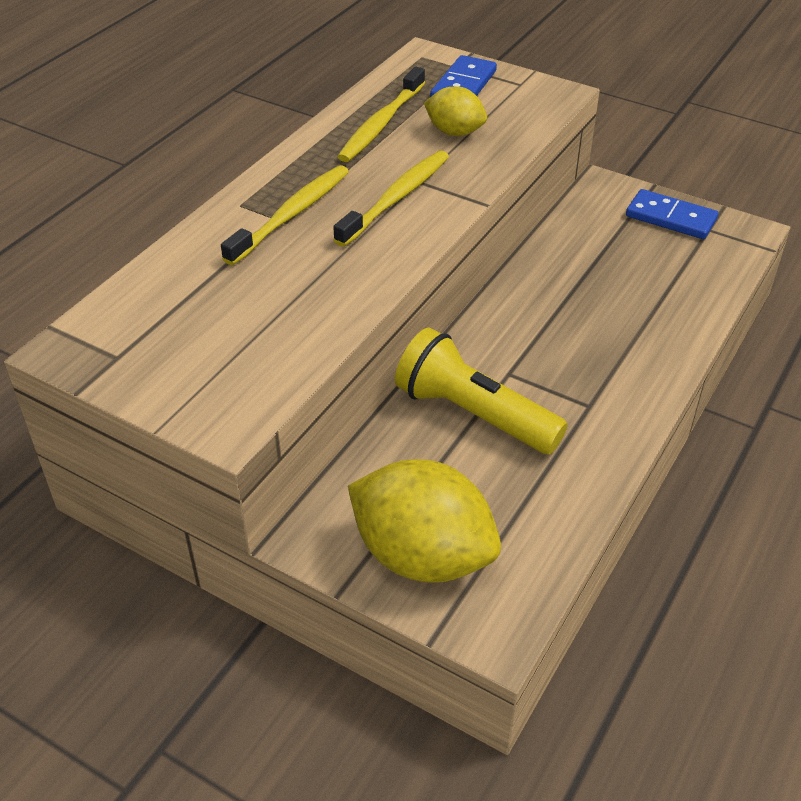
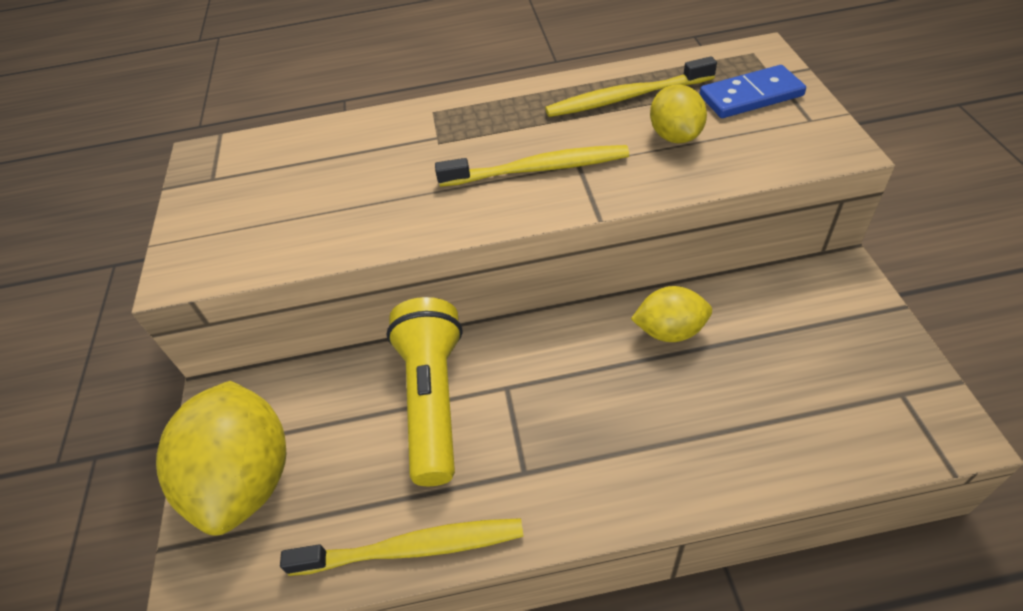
camera: 55 degrees right, 5 degrees up
yellow toothbrush [221,165,349,265] -> yellow toothbrush moved to [280,518,524,576]
blue domino [626,189,718,239] -> none
none -> yellow lemon [631,286,712,342]

